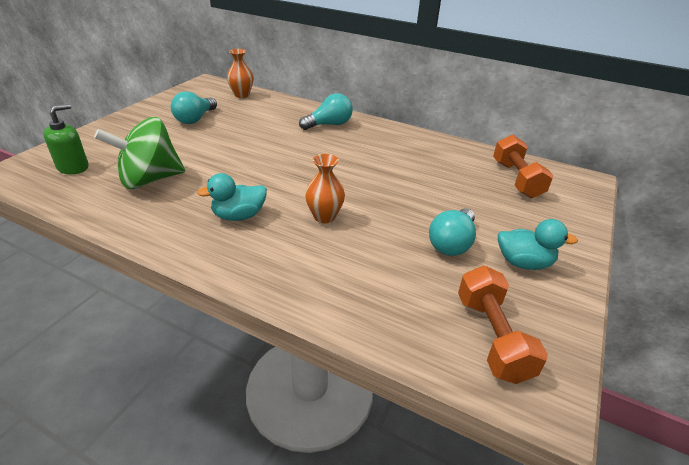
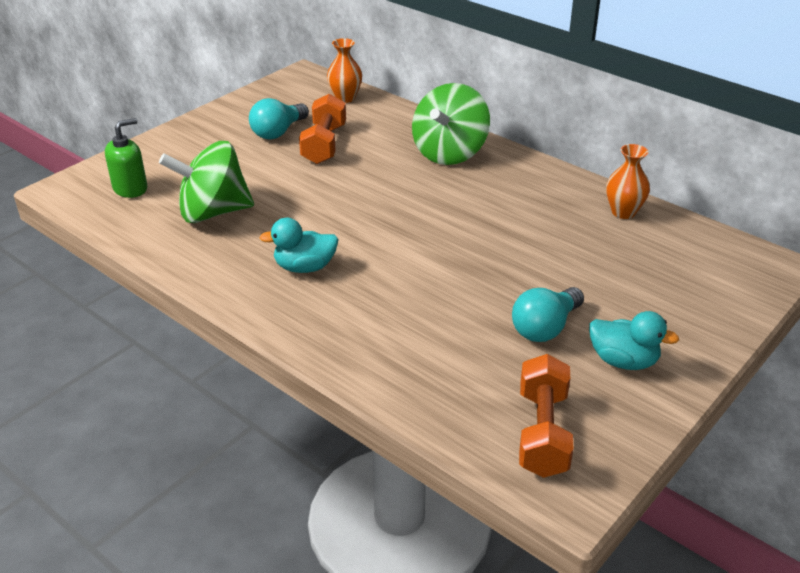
camera: 15 degrees right, 0 degrees up
turquoise light bulb [299,93,353,130] -> green spinning top [412,83,490,165]
orange vase [305,154,345,223] -> orange vase moved to [606,144,650,219]
orange dumbbell [493,134,554,198] -> orange dumbbell moved to [299,94,346,164]

